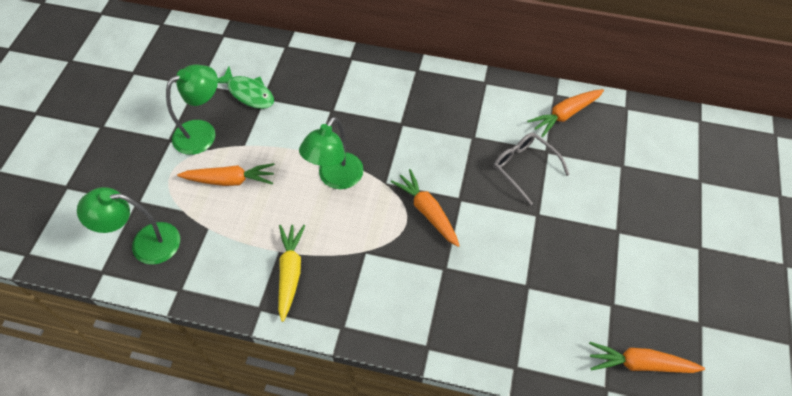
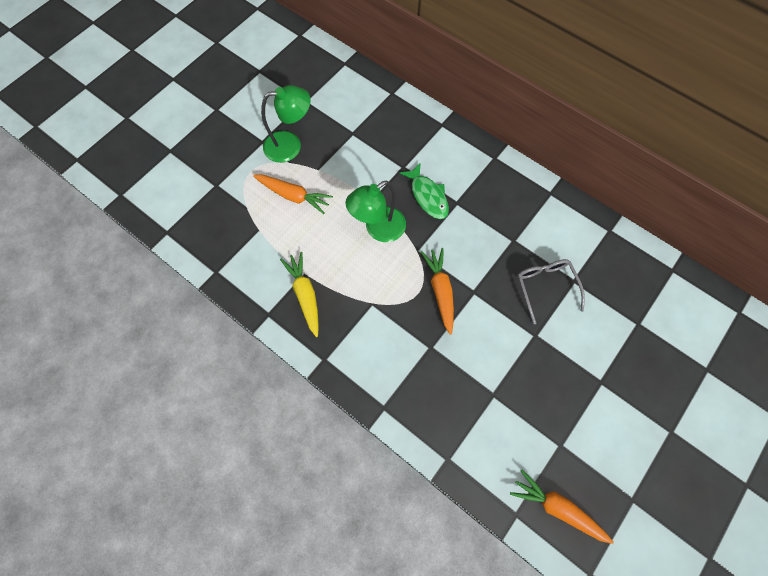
camera: 25 degrees right, 10 degrees up
green lamp [77,187,180,265] -> none
green fish [218,67,274,109] -> green fish moved to [400,163,449,219]
yellow carrot [278,225,305,322] -> yellow carrot turned 45 degrees counterclockwise [280,252,319,337]
orange carrot [527,89,604,137] -> none

